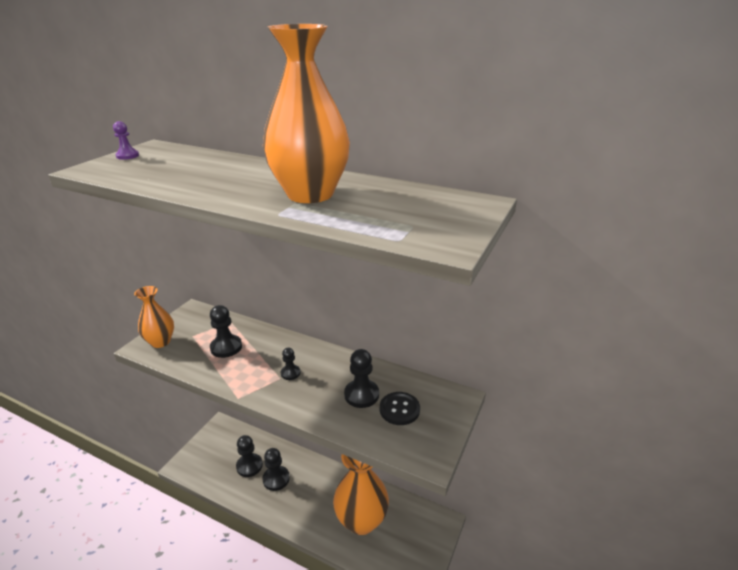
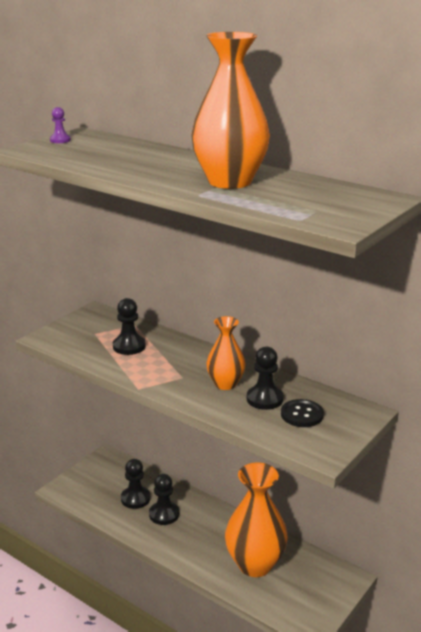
camera: 10 degrees right, 5 degrees down
orange vase [134,286,174,348] -> orange vase moved to [206,316,245,390]
black pawn [281,348,300,380] -> none

